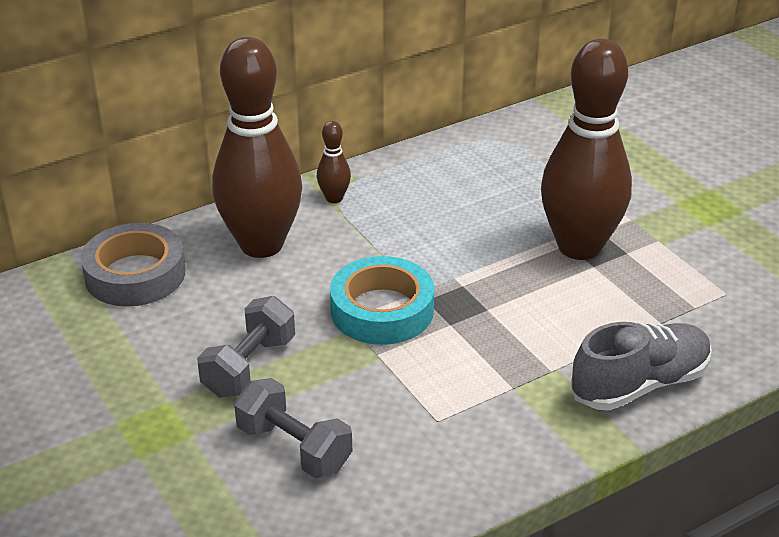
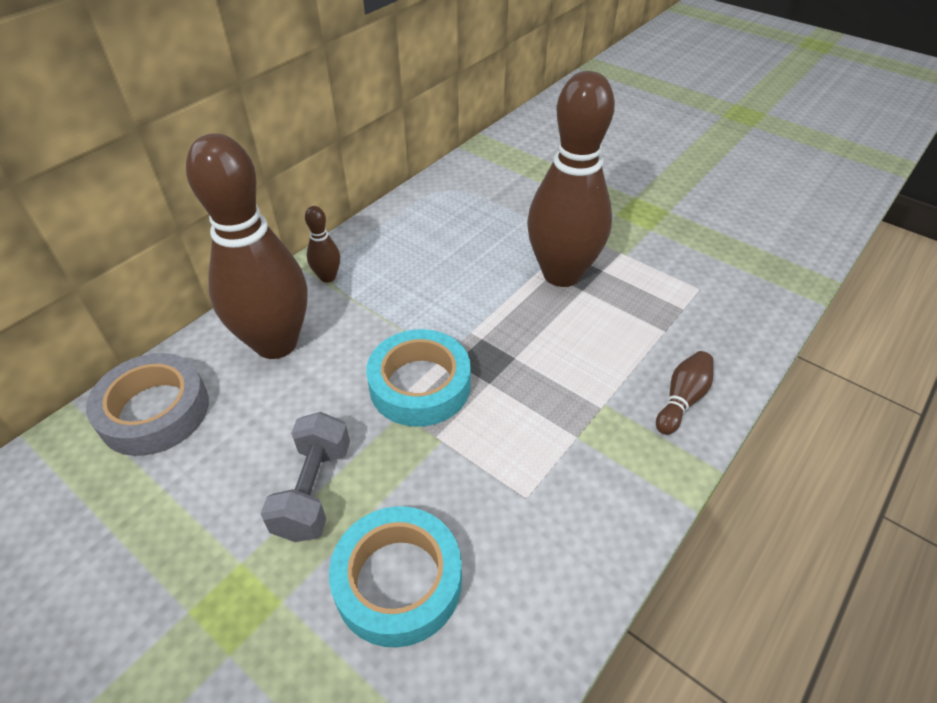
camera: 20 degrees left, 10 degrees up
grey dumbbell [234,378,352,478] -> turquoise tape [329,506,462,648]
grey shoe [571,322,712,411] -> brown bowling pin [656,351,713,435]

